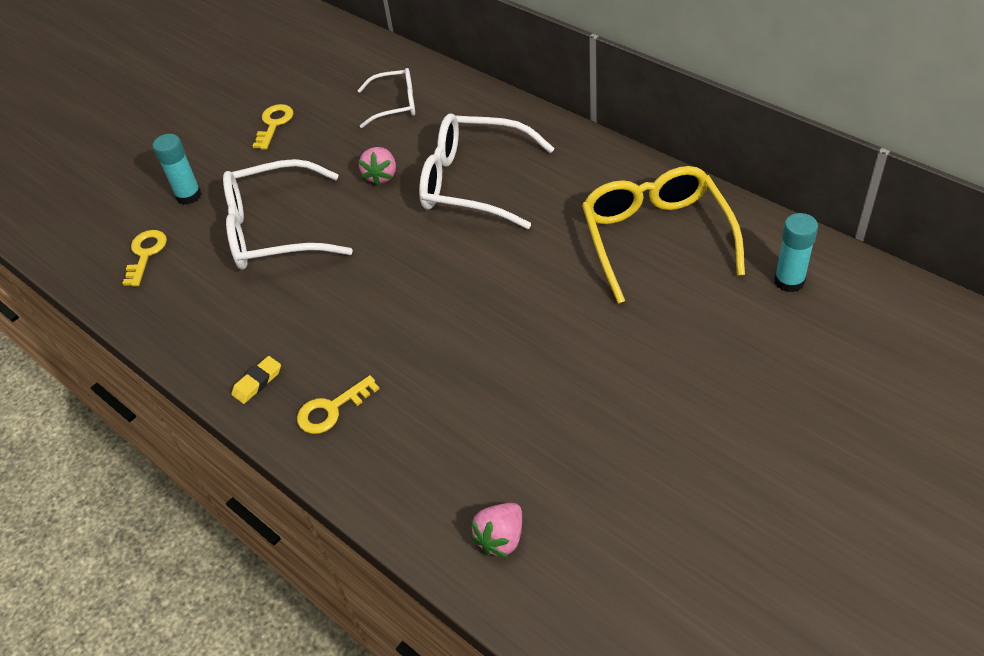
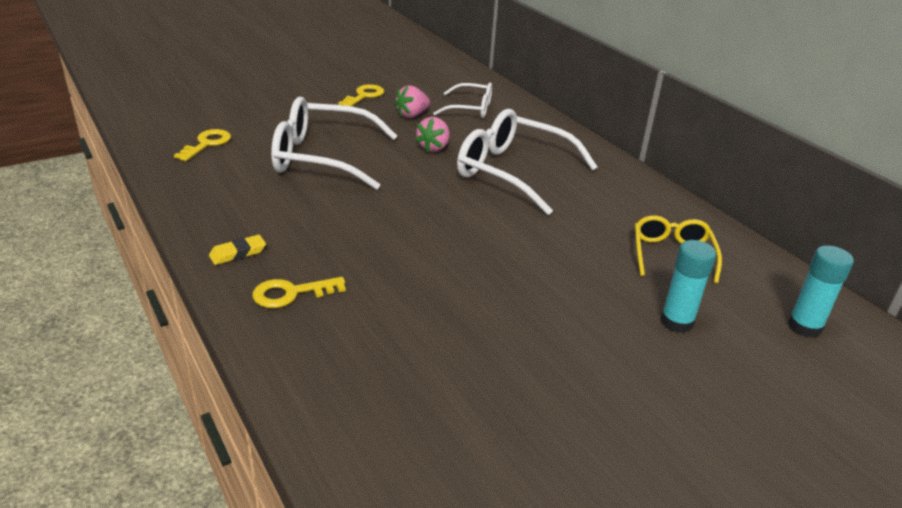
camera: 10 degrees right, 15 degrees down
turquoise glue stick [153,134,202,205] -> turquoise glue stick moved to [660,240,716,333]
pink strawberry [470,503,522,558] -> pink strawberry moved to [394,85,430,118]
yellow glasses [582,166,745,304] -> yellow glasses [635,216,722,284], size x0.57

